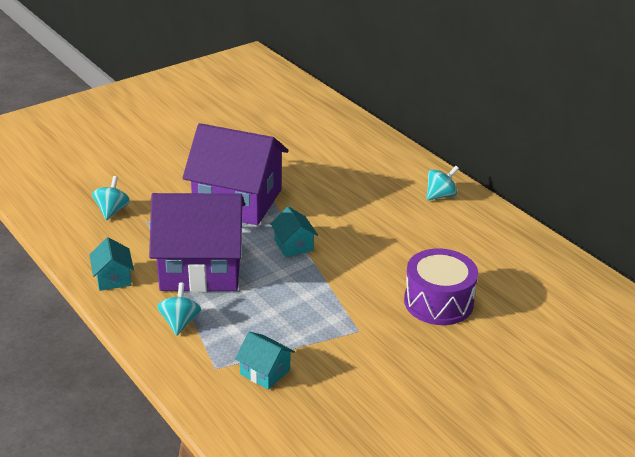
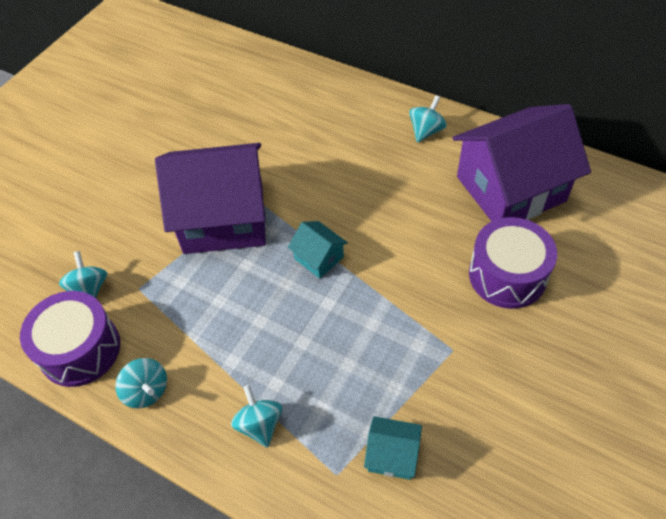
camera: 20 degrees left, 20 degrees up
turquoise house [89,237,134,291] -> turquoise spinning top [116,358,167,408]
purple house [149,193,245,292] -> purple house moved to [453,104,591,222]
none -> purple drum [20,291,120,387]

